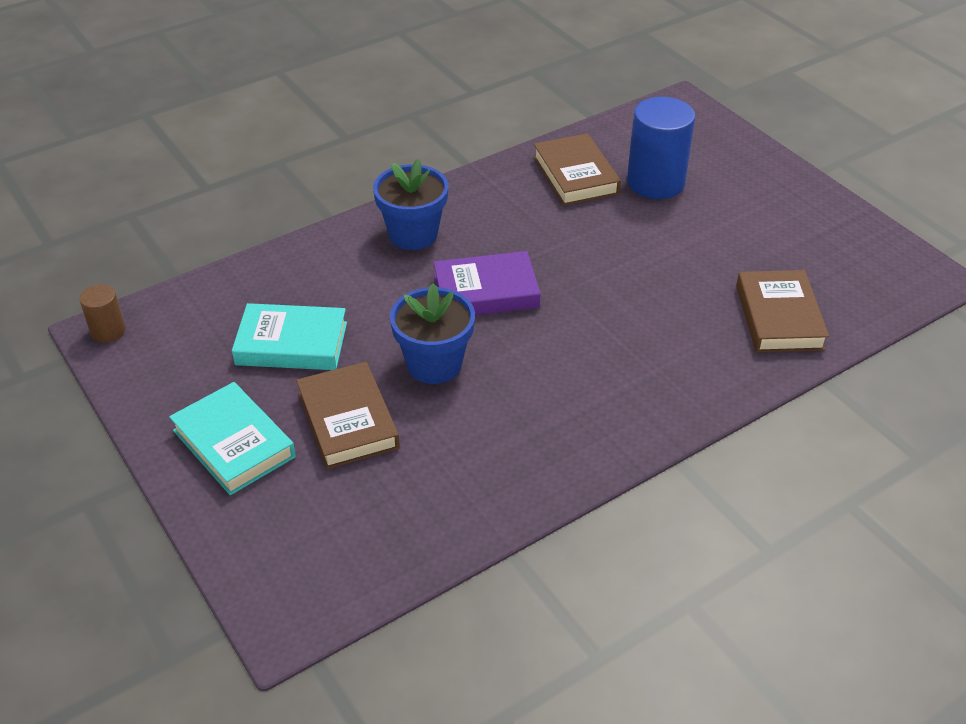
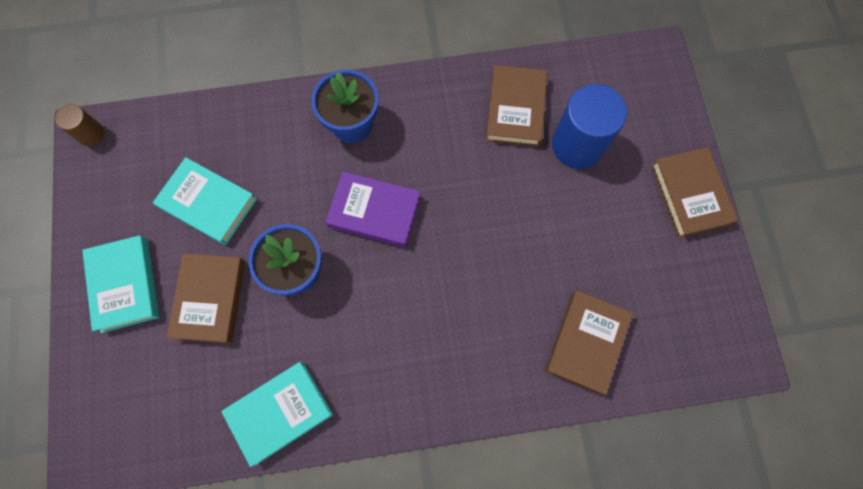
camera: 25 degrees right, 30 degrees up
none -> turquoise book [221,362,333,467]
none -> brown book [651,147,738,238]

